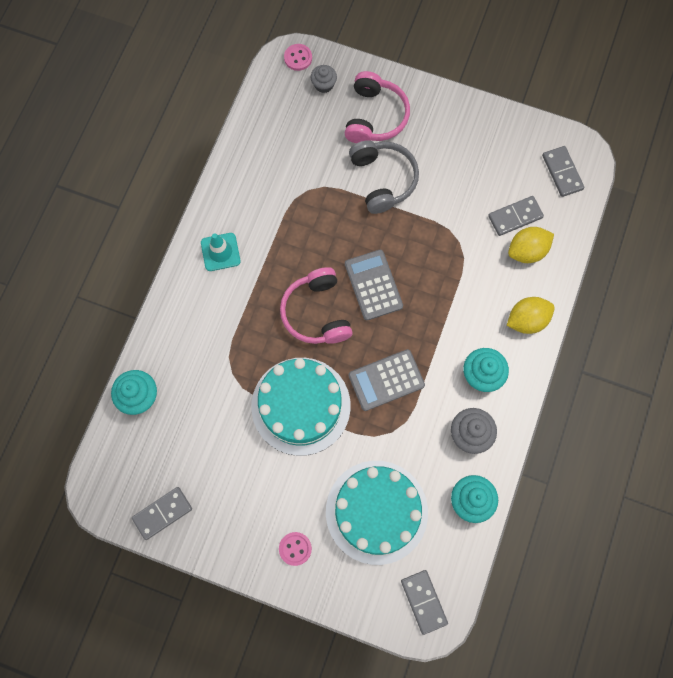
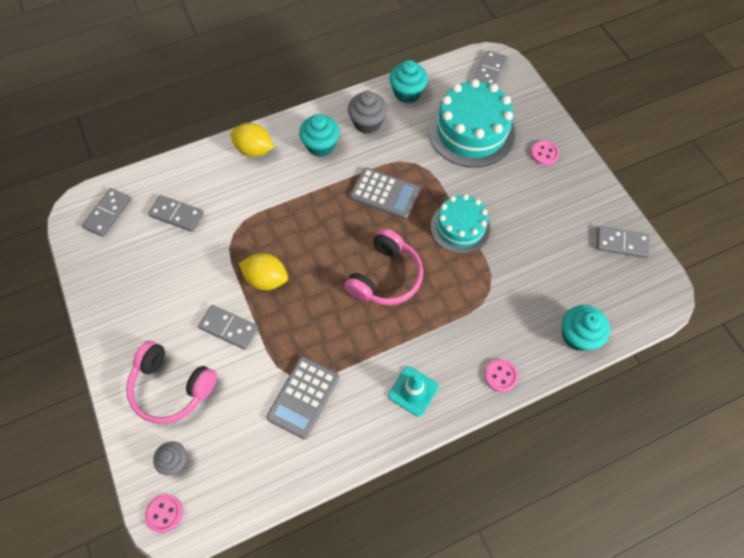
camera: 135 degrees left, 10 degrees down
turquoise cake [251,358,351,456] -> turquoise cake [431,194,490,254], size x0.64
pink headphones [345,71,410,143] -> pink headphones turned 120 degrees counterclockwise [126,341,217,424]
grey calculator [345,250,403,320] -> grey calculator moved to [266,356,339,439]
grey headphones [349,140,419,214] -> grey domino [198,305,258,350]
yellow lemon [508,227,554,263] -> yellow lemon moved to [239,253,288,290]
none -> pink button [484,359,518,392]

